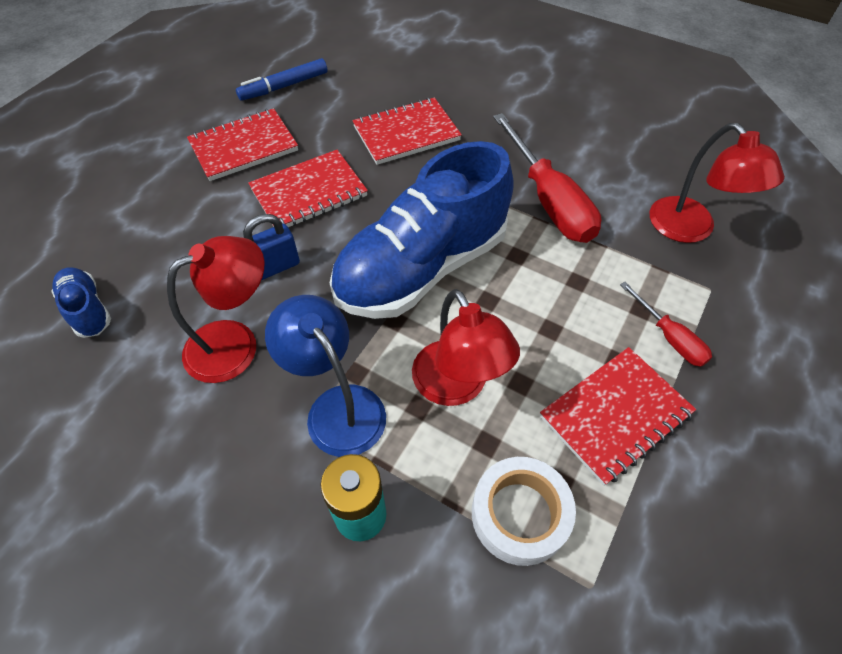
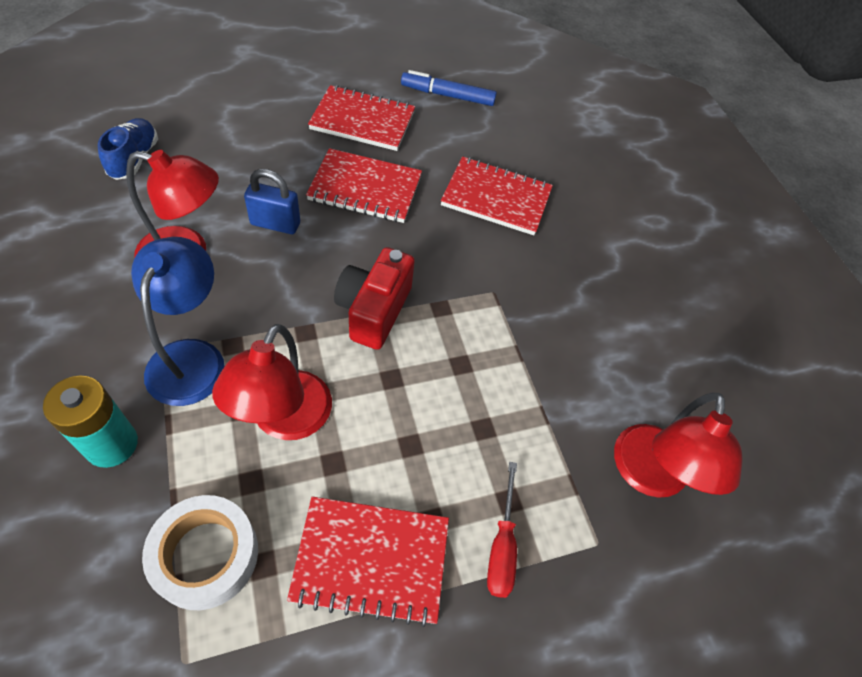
camera: 35 degrees right, 0 degrees up
blue shoe [330,141,514,319] -> red camera [334,247,415,350]
red screwdriver [493,113,601,243] -> none

